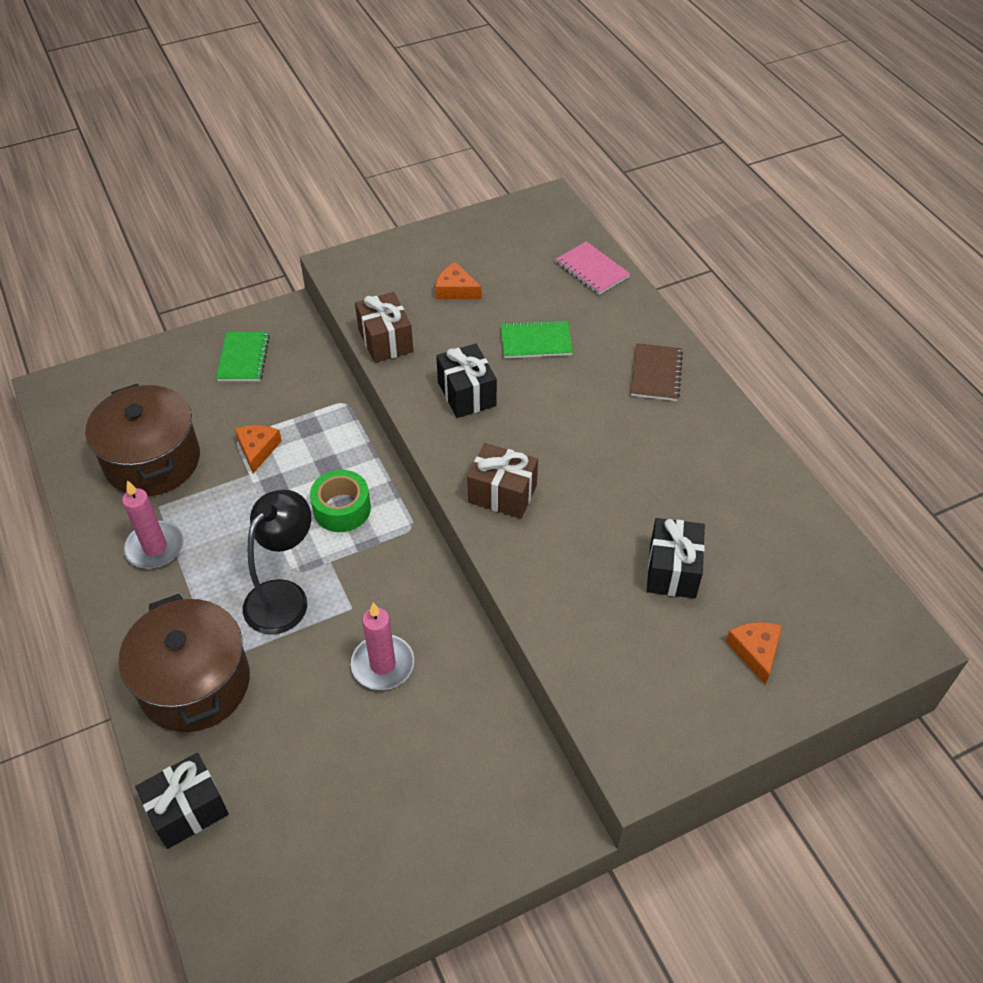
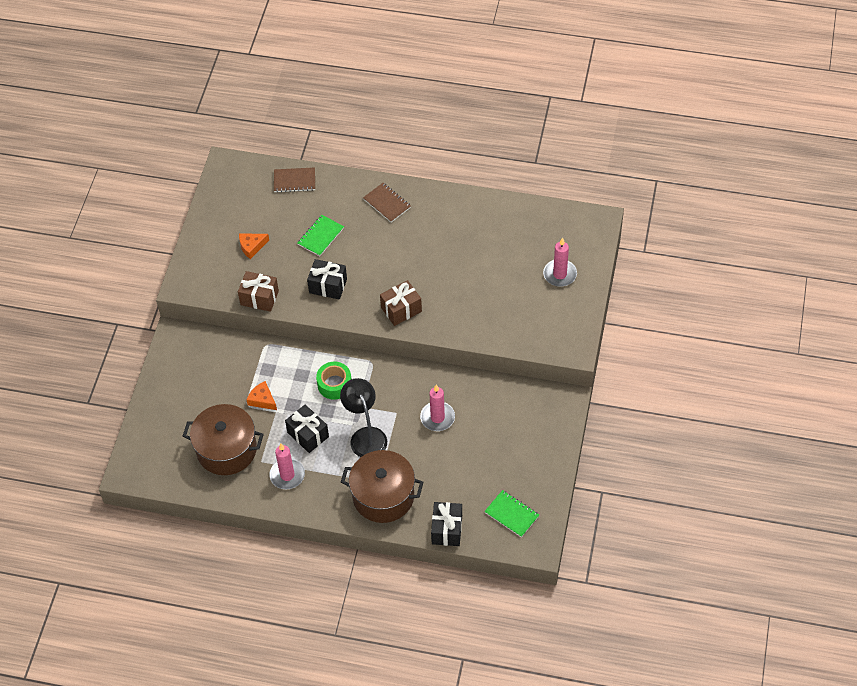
camera: 50 degrees left, 5 degrees up
green notebook [216,332,270,381] -> green notebook moved to [484,490,539,537]
pink notebook [556,241,630,295] -> brown notebook [274,167,315,193]
black gift [647,518,705,598] -> black gift moved to [285,404,329,453]
orange cheese [726,622,782,685] -> pink candle [543,238,577,287]

